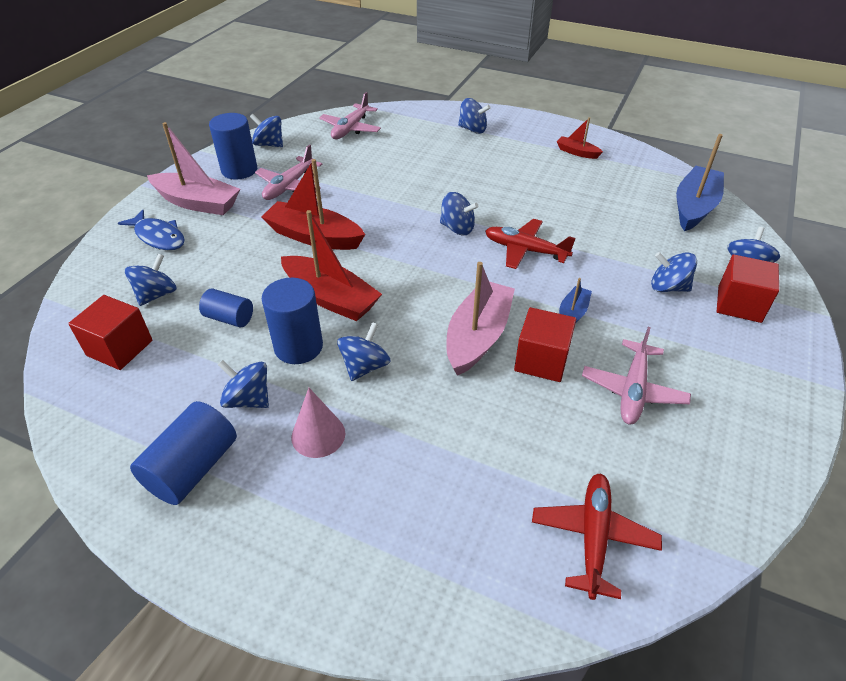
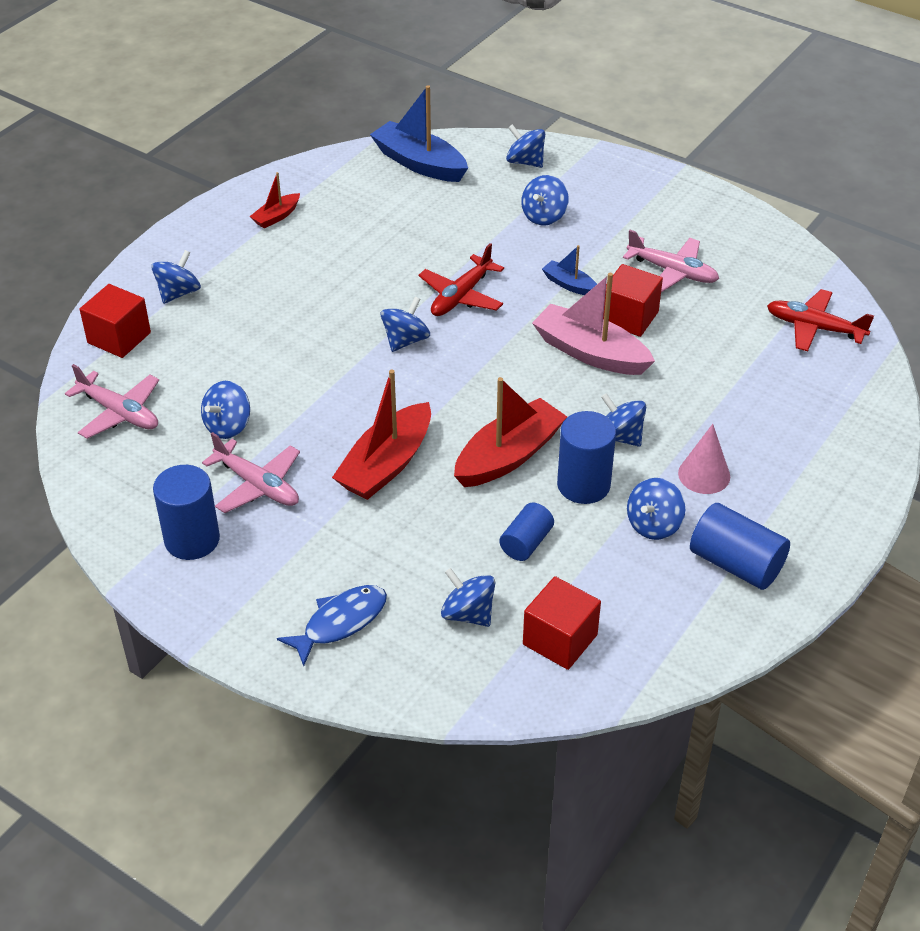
camera: 80 degrees left, 0 degrees up
pink boat [147,122,240,215] -> none
blue spinning top [250,114,283,147] -> blue spinning top moved to [201,381,250,439]
red cube [717,254,779,323] -> red cube moved to [80,284,151,358]

